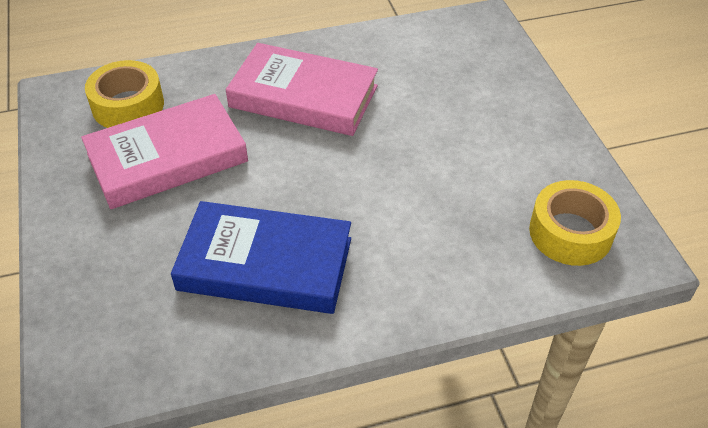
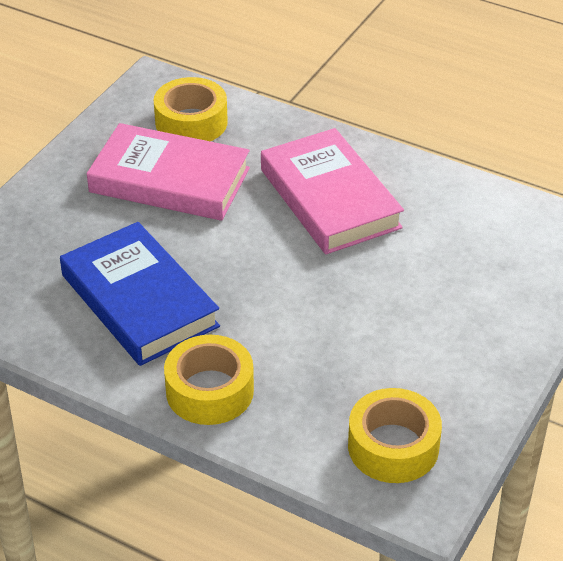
camera: 45 degrees right, 5 degrees down
none -> yellow tape [164,335,254,425]

